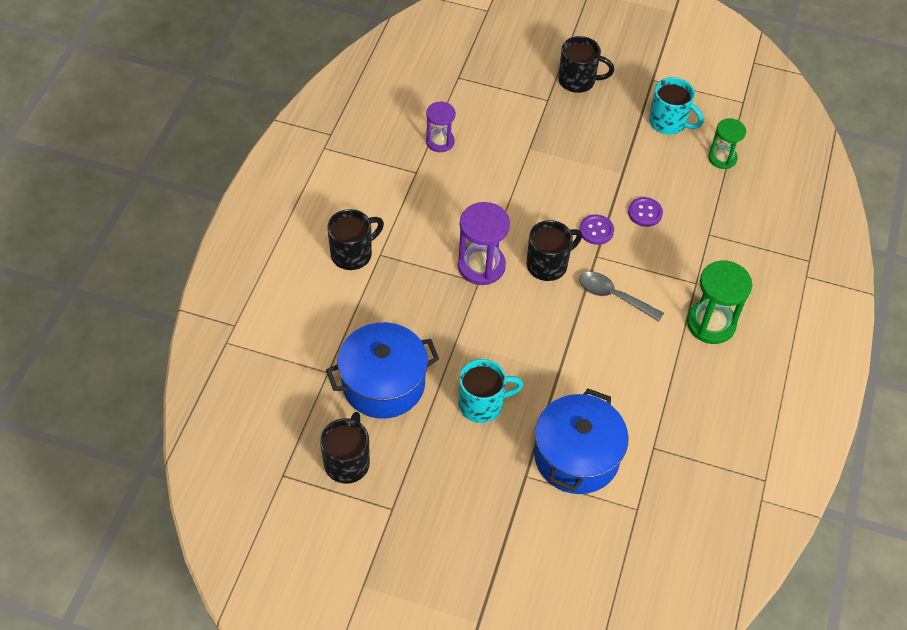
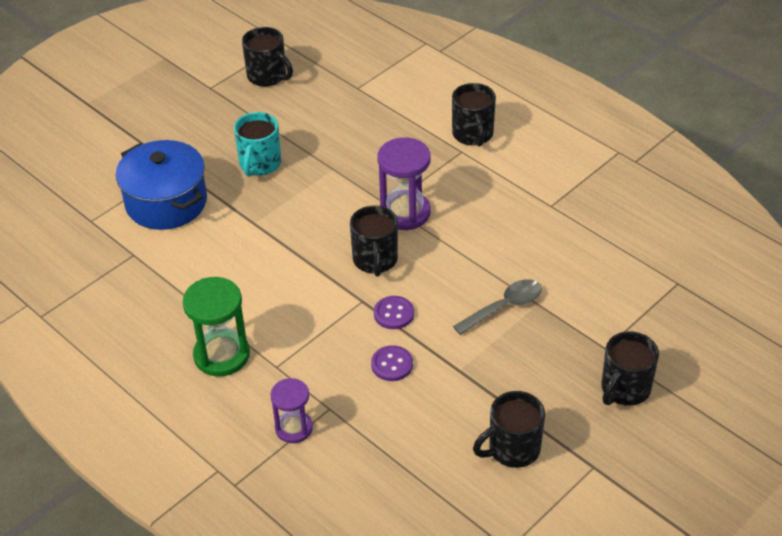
camera: 120 degrees right, 10 degrees down
blue pot [326,322,439,419] -> none
purple hourglass [426,102,456,152] -> purple hourglass moved to [270,378,313,443]
grey spoon [579,272,664,322] -> grey spoon moved to [453,279,542,335]
turquoise mug [649,77,704,135] -> black mug [473,391,545,468]
green hourglass [708,118,746,169] -> none

